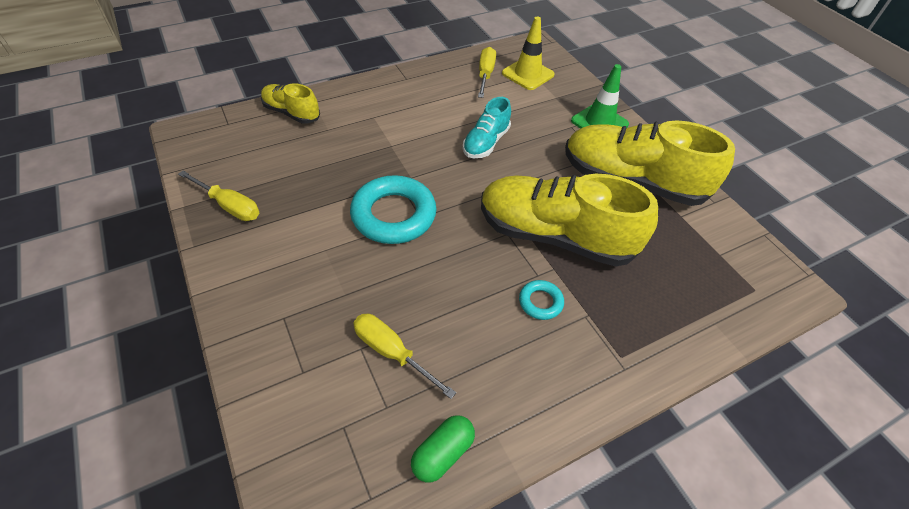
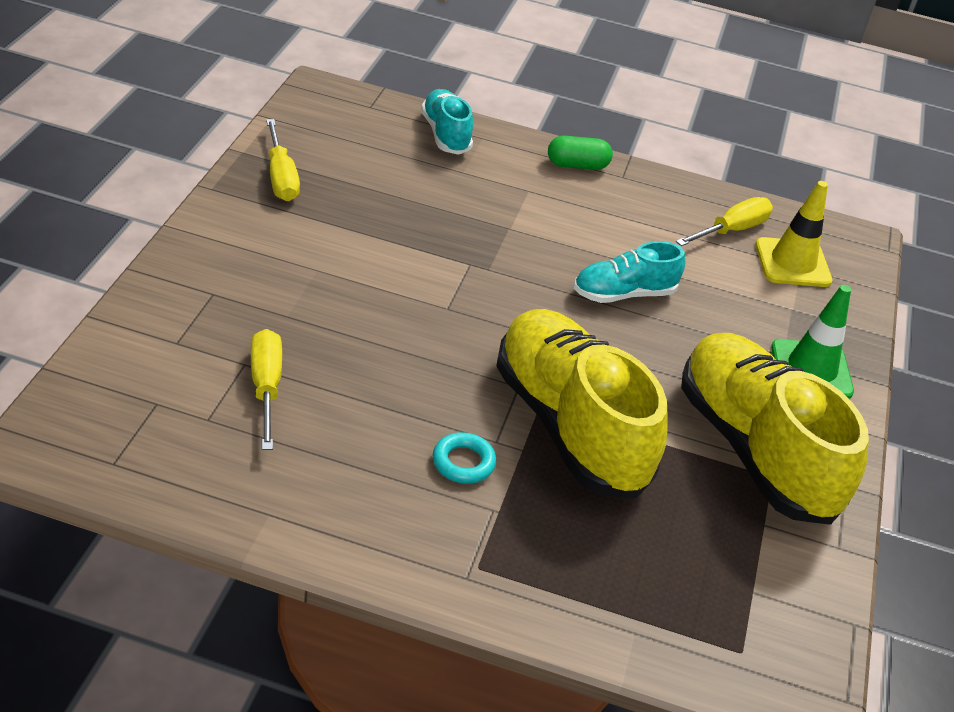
camera: 40 degrees right, 10 degrees down
yellow shoe [261,83,320,124] -> turquoise shoe [421,89,473,155]
turquoise ring [350,175,437,244] -> none
green capsule [411,415,475,483] -> green capsule moved to [548,136,613,170]

